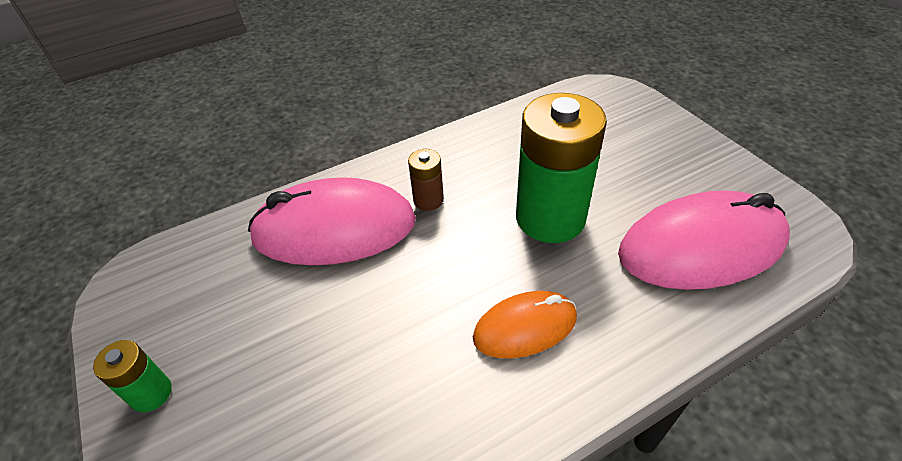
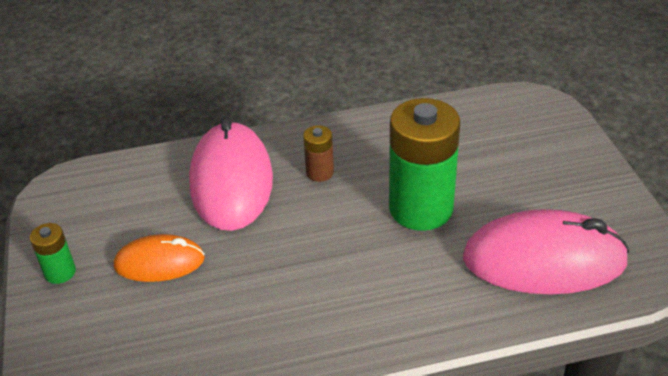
camera: 15 degrees right, 5 degrees down
pink mouse [248,177,416,265] -> pink mouse turned 75 degrees clockwise [189,117,273,231]
orange mouse [473,291,577,358] -> orange mouse moved to [114,234,205,282]

